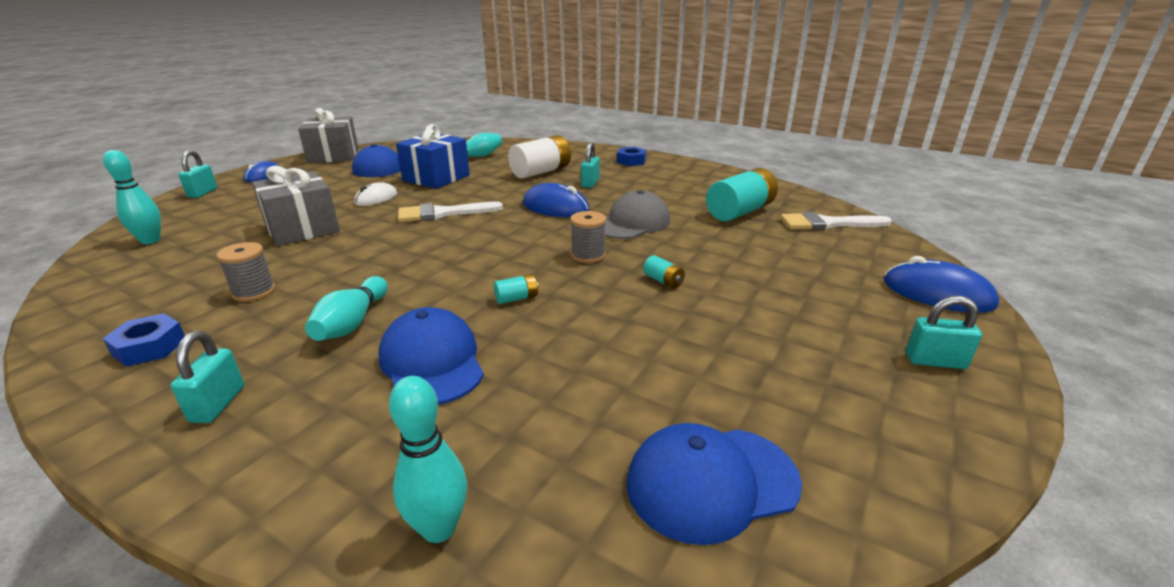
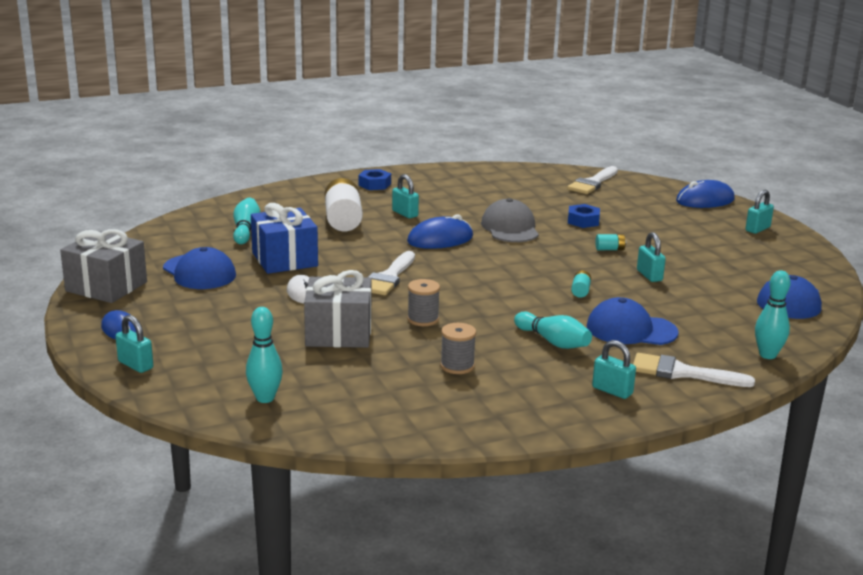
camera: 55 degrees left, 5 degrees down
blue nut [103,313,185,367] -> blue nut moved to [568,204,600,228]
grey spool [570,211,606,263] -> grey spool moved to [407,279,440,326]
turquoise battery [706,168,778,221] -> none
none -> white brush [633,353,755,387]
none -> turquoise padlock [637,232,666,282]

